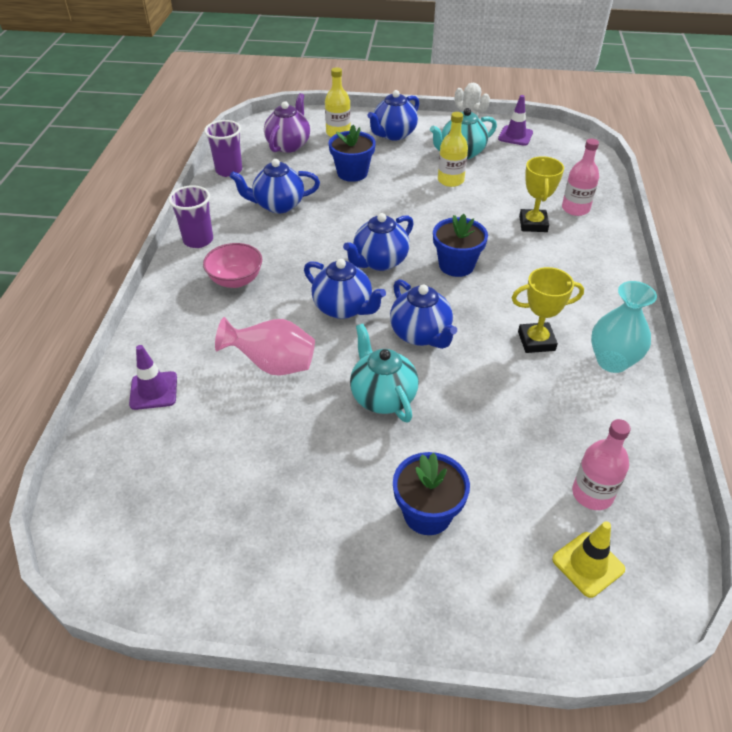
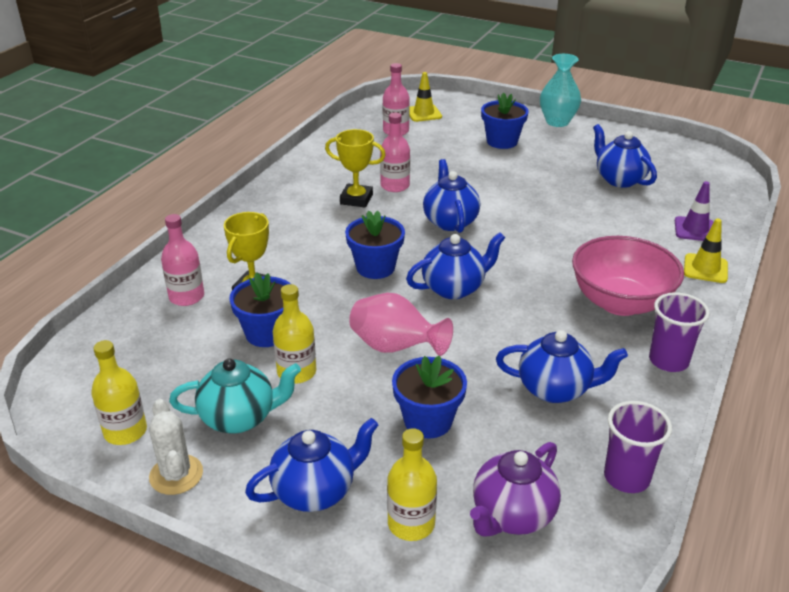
camera: 160 degrees left, 10 degrees down
pink bowl [203,243,262,288] -> pink bowl [572,236,684,316], size x1.63
pink vase [215,317,315,376] -> pink vase moved to [349,293,453,356]
blue teapot [304,259,386,319] -> blue teapot moved to [593,124,657,188]
turquoise teapot [350,324,419,422] -> none
purple traffic cone [498,95,533,146] -> yellow bottle [91,340,147,445]
turquoise vase [591,281,657,373] -> turquoise vase moved to [540,54,581,127]
none -> blue flower pot [229,272,291,347]
none -> pink bottle [380,113,410,192]
none -> yellow traffic cone [684,219,728,283]

